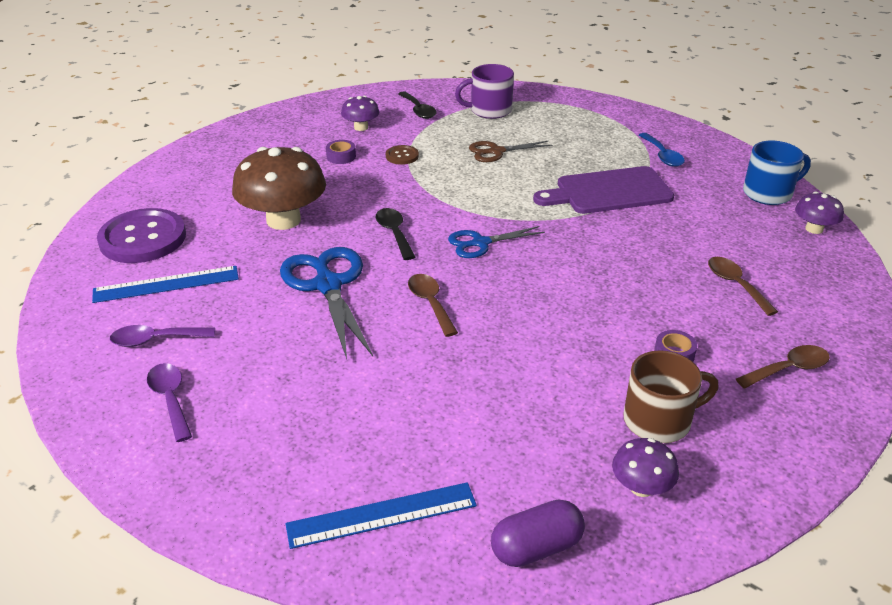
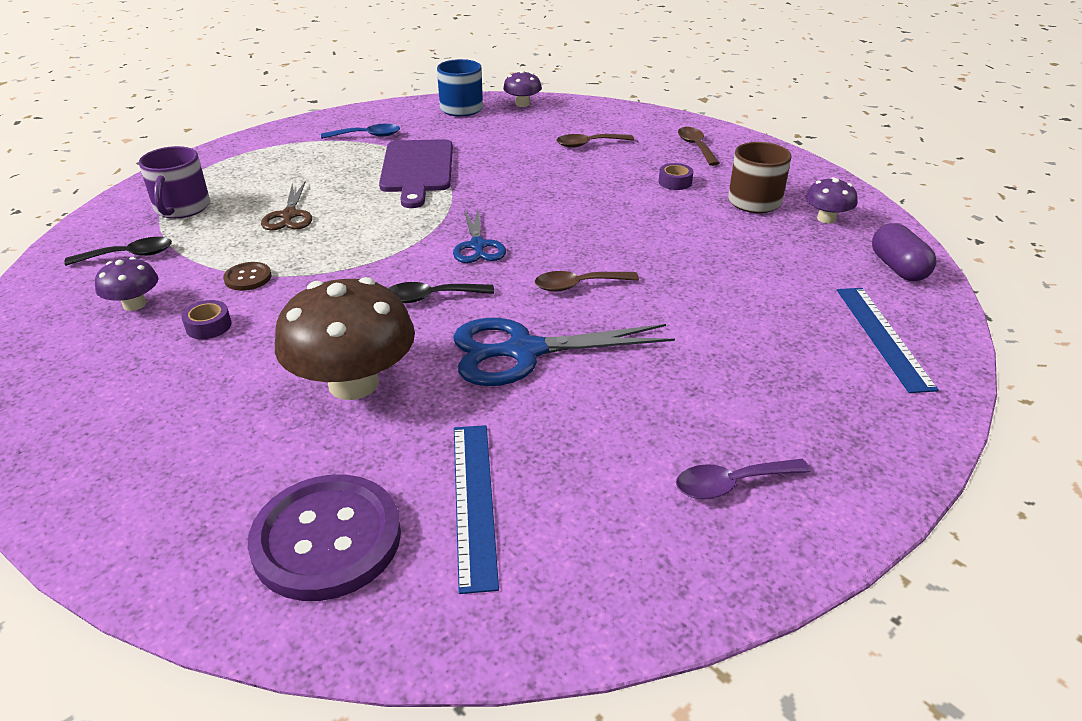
camera: 80 degrees left, 0 degrees up
purple spoon [110,325,215,347] -> none

